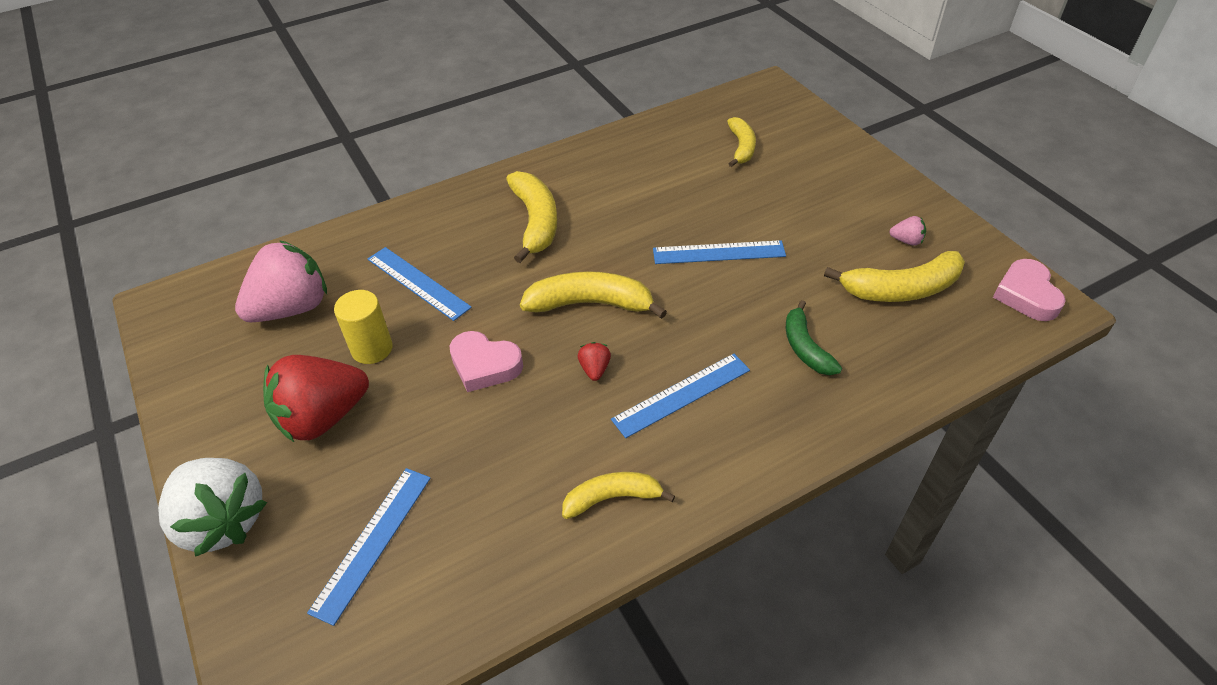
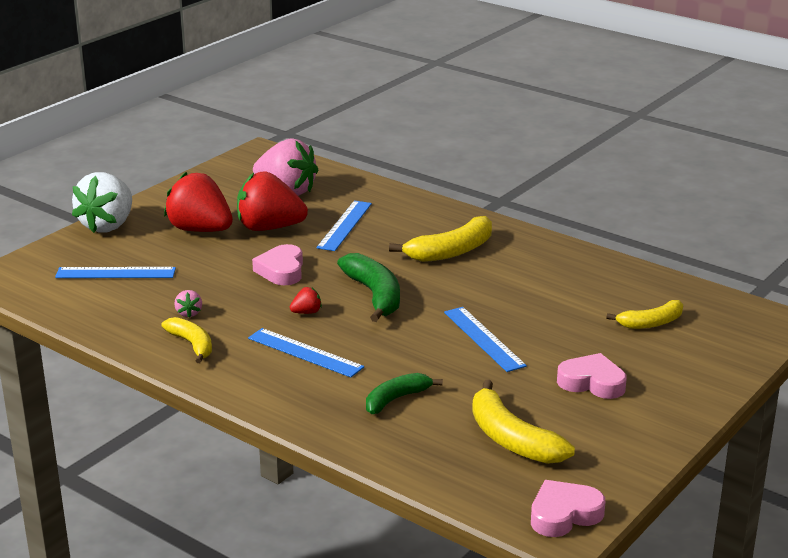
camera: 65 degrees right, 20 degrees down
yellow cylinder [334,290,393,364] -> red strawberry [237,171,308,231]
yellow banana [520,271,667,319] -> green banana [337,253,400,322]
pink strawberry [889,216,926,246] -> pink strawberry moved to [174,290,202,318]
none -> pink heart [557,353,627,399]

